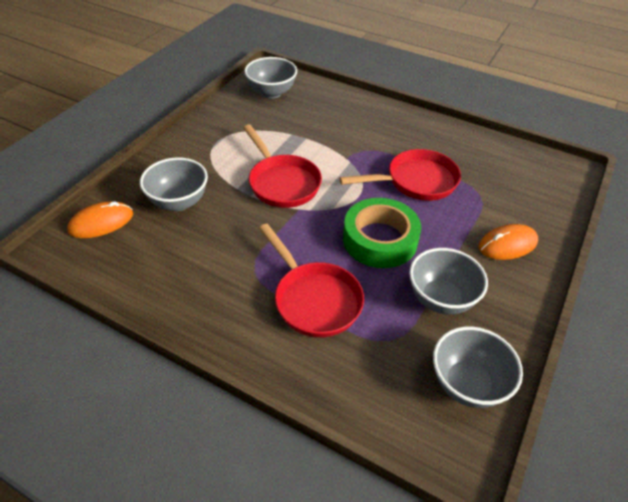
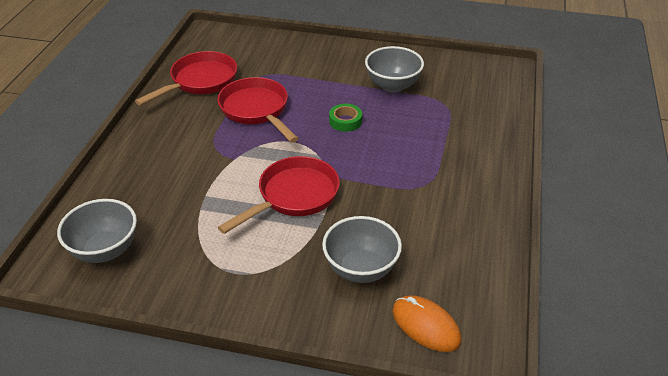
camera: 105 degrees left, 5 degrees down
red pan [259,224,364,338] -> red pan moved to [135,51,237,106]
green tape [343,198,421,268] -> green tape [329,104,362,132], size x0.49
grey bowl [433,327,523,408] -> none
orange mouse [479,224,538,260] -> none

